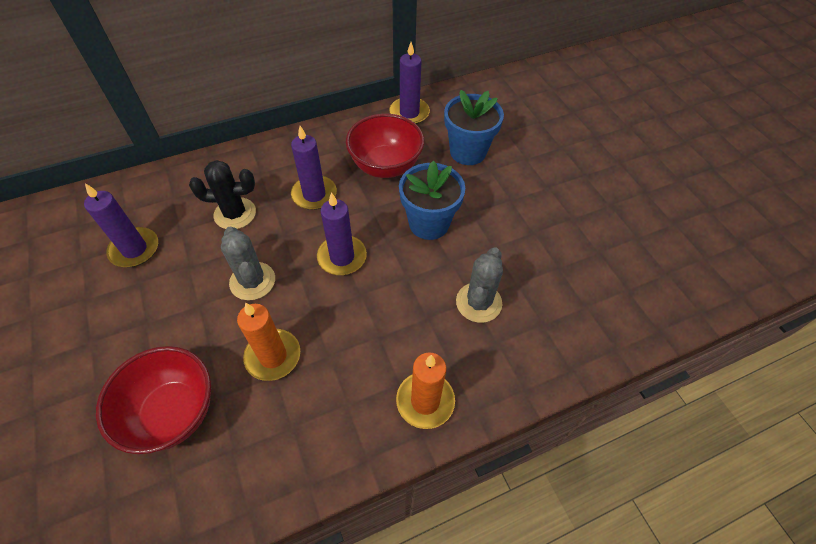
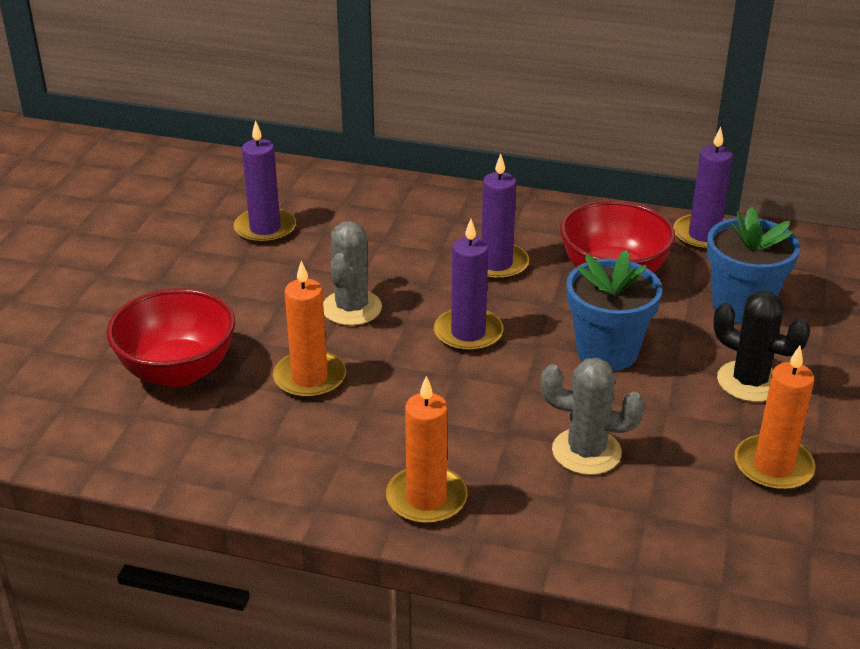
camera: 40 degrees right, 20 degrees down
black cactus [189,160,256,229] -> black cactus moved to [713,291,810,402]
grey cactus [456,247,503,323] -> grey cactus turned 45 degrees clockwise [541,358,645,475]
none -> orange candle [734,346,816,491]

